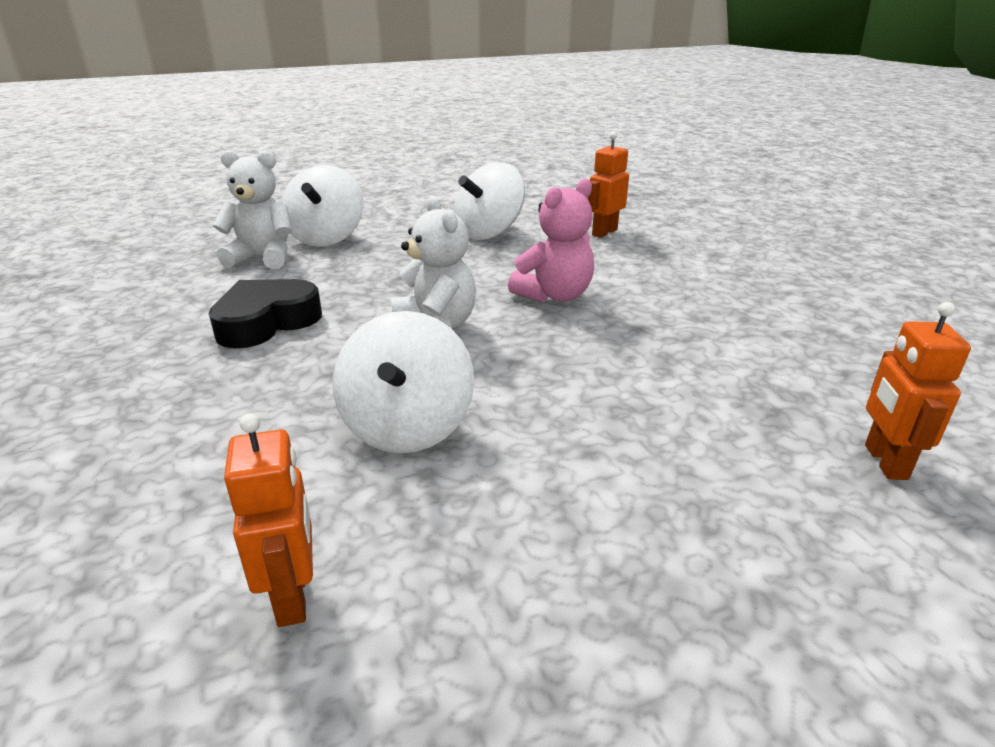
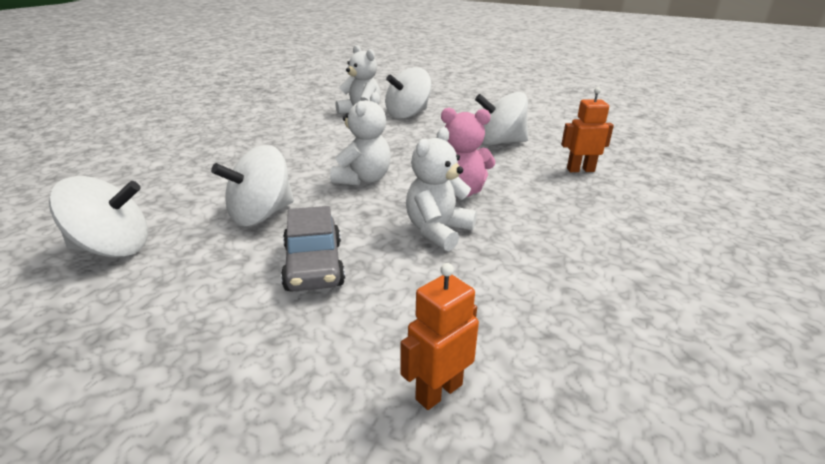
camera: 45 degrees right, 0 degrees up
black heart [209,279,322,348] -> none
orange robot [224,413,313,627] -> white spinning top [49,176,148,258]
none -> grey car [281,206,345,291]
none -> white teddy bear [406,127,477,251]

